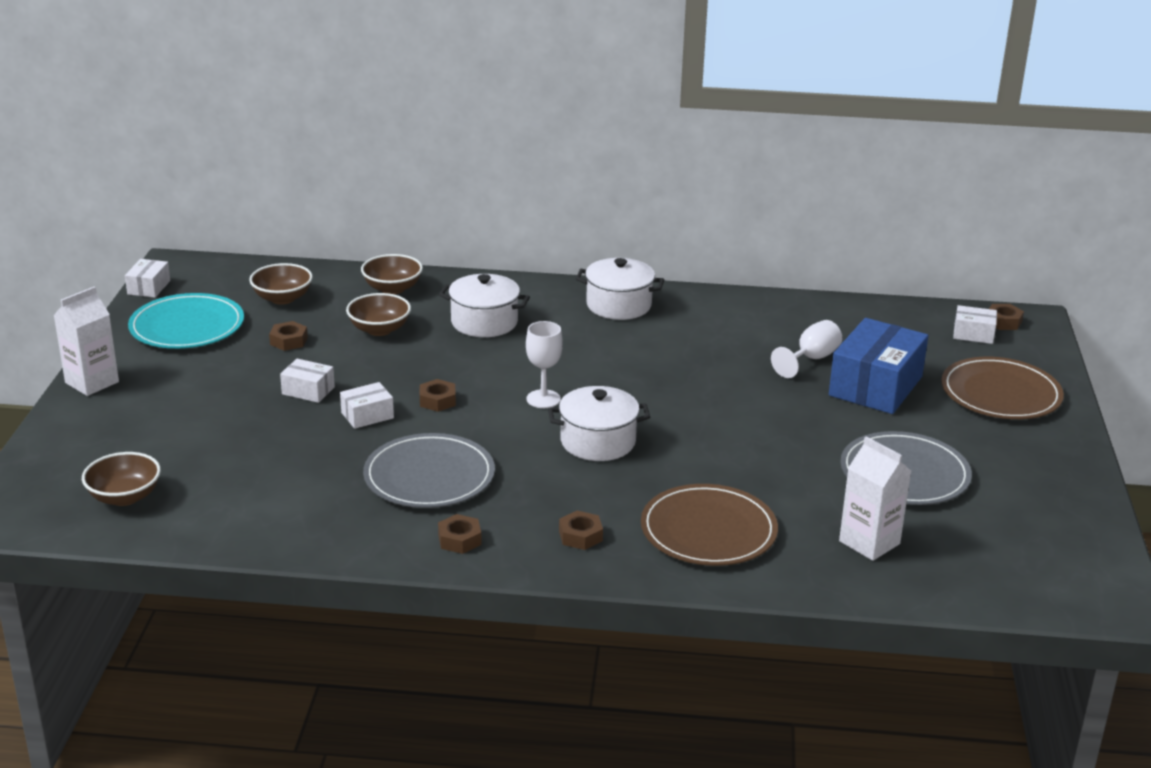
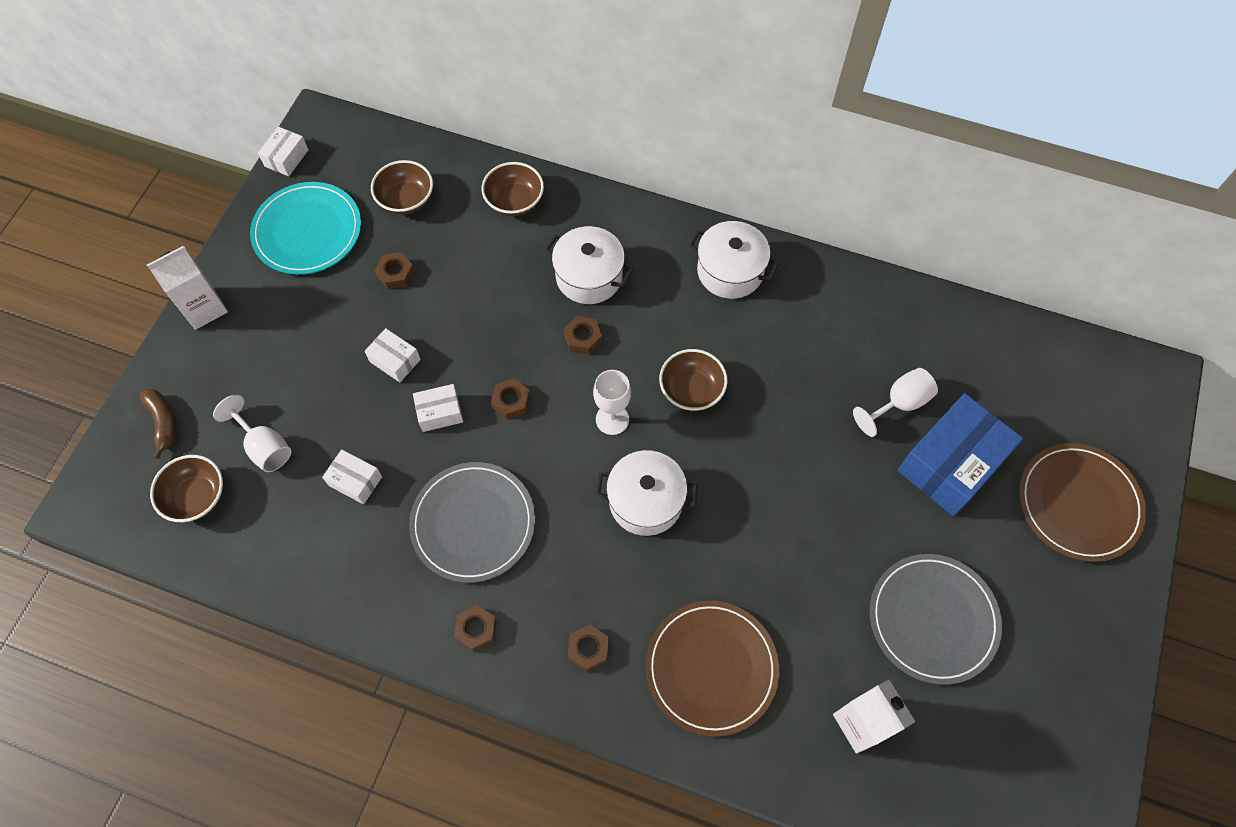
camera: 15 degrees right, 35 degrees up
brown bowl [346,293,411,336] -> brown bowl moved to [659,349,728,411]
white box [953,305,997,344] -> white box moved to [322,449,382,504]
brown nut [989,304,1024,330] -> brown nut moved to [564,316,602,355]
none -> brown banana [139,389,177,459]
none -> white goblet [213,394,291,472]

